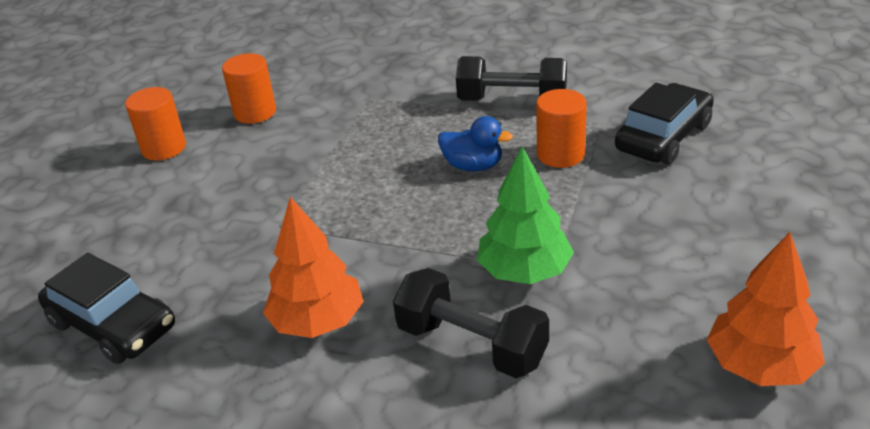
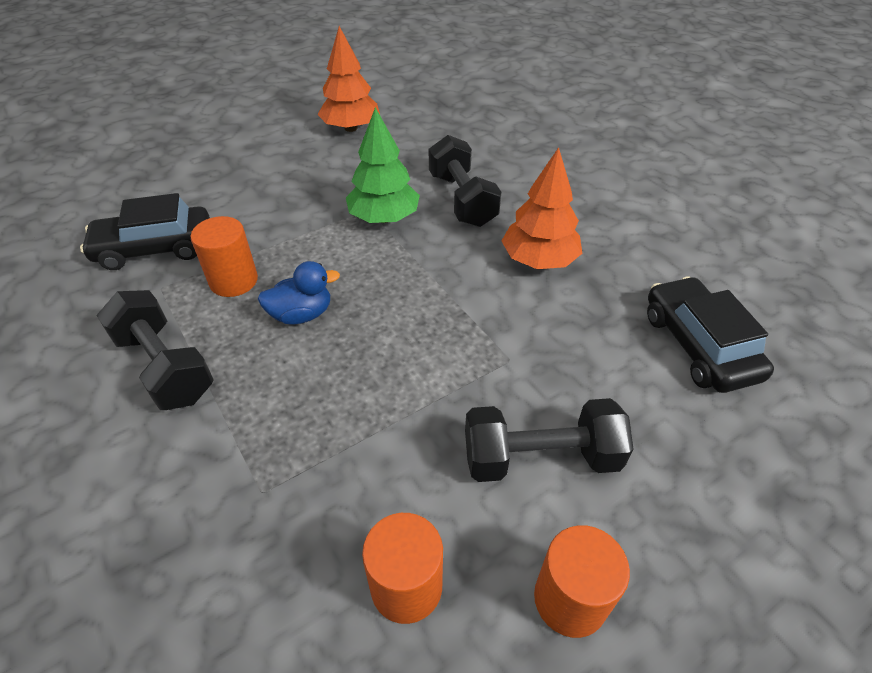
camera: 145 degrees left, 10 degrees up
blue duck [438,116,513,171] -> blue duck turned 105 degrees clockwise [258,261,340,325]
none -> black dumbbell [465,398,633,482]

